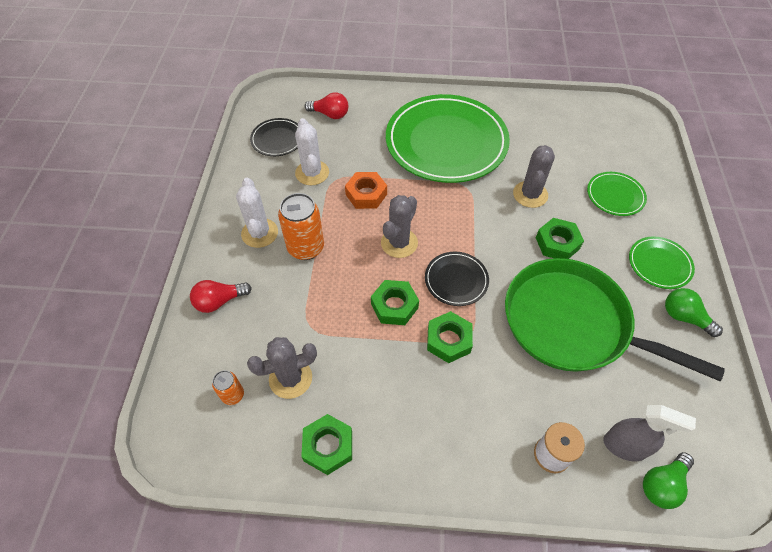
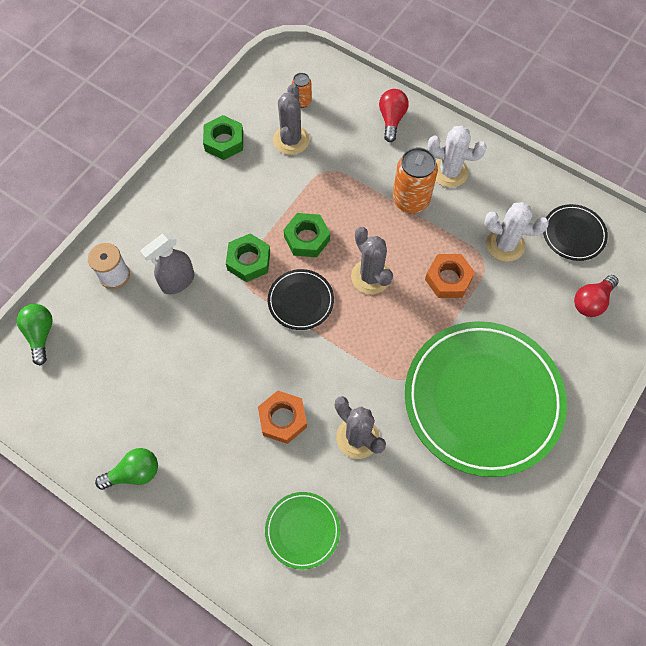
camera: 120 degrees right, 10 degrees up
green pan [505,258,725,382] -> none
green nut [536,218,584,259] -> orange nut [258,391,307,444]
grey spray bottle [603,405,696,461] -> grey spray bottle moved to [140,233,195,294]
green plate [629,236,695,289] -> none

